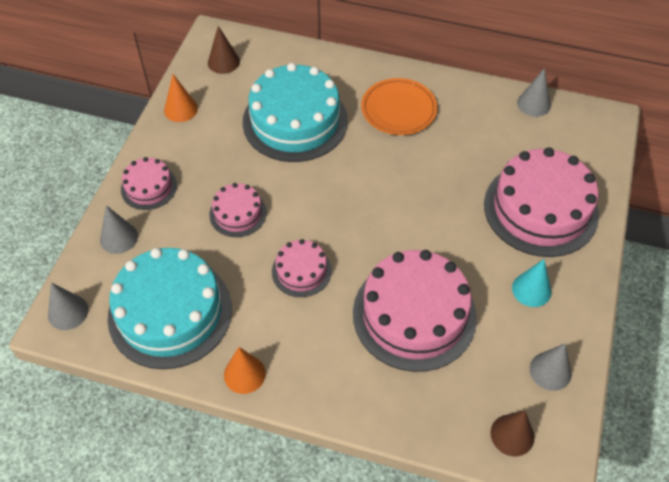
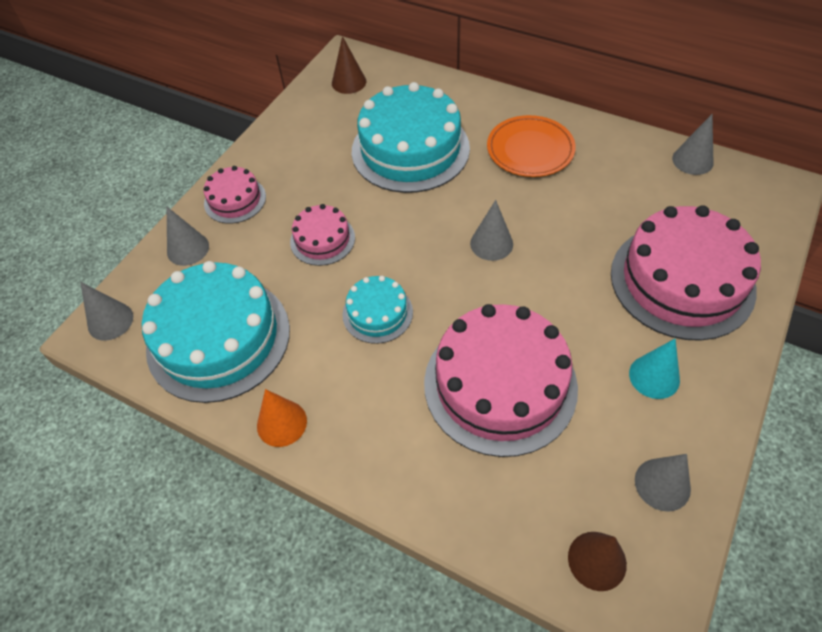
camera: 15 degrees right, 0 degrees up
orange cone [164,74,198,122] -> none
pink cake [272,239,332,297] -> turquoise cake [342,276,413,344]
none -> grey cone [470,200,513,261]

